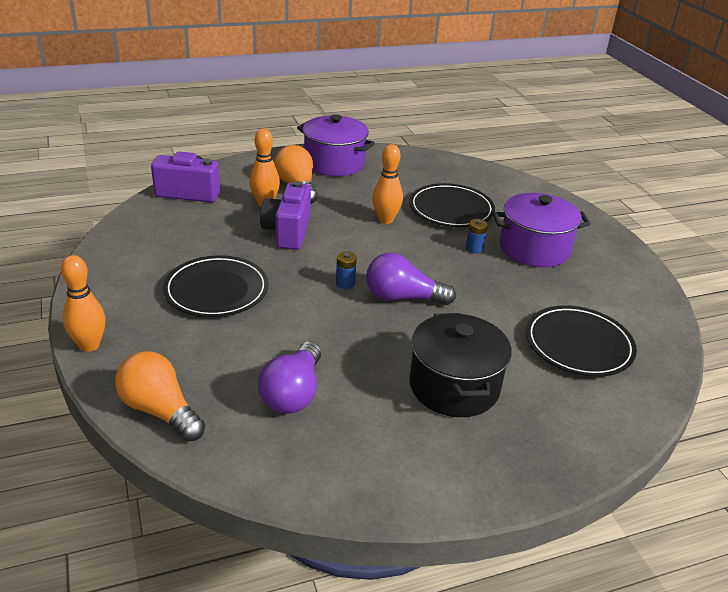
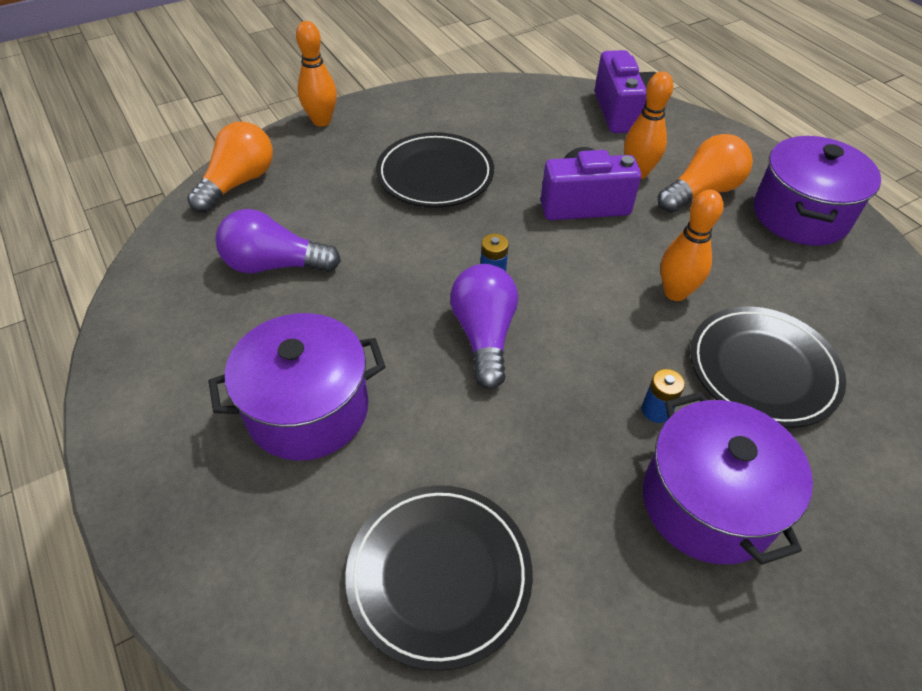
camera: 80 degrees right, 15 degrees up
black pot [409,313,512,417] -> purple pot [209,313,386,461]

